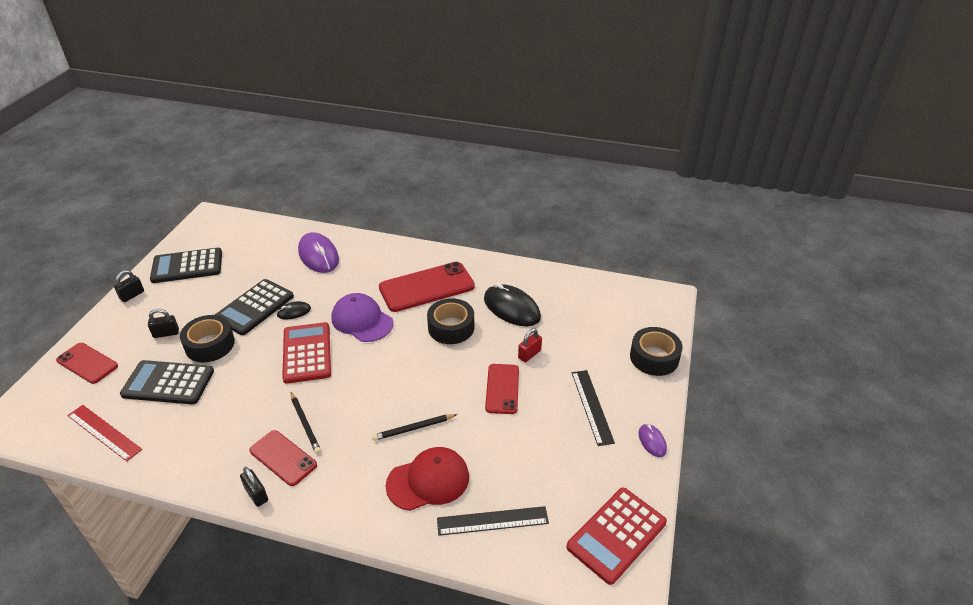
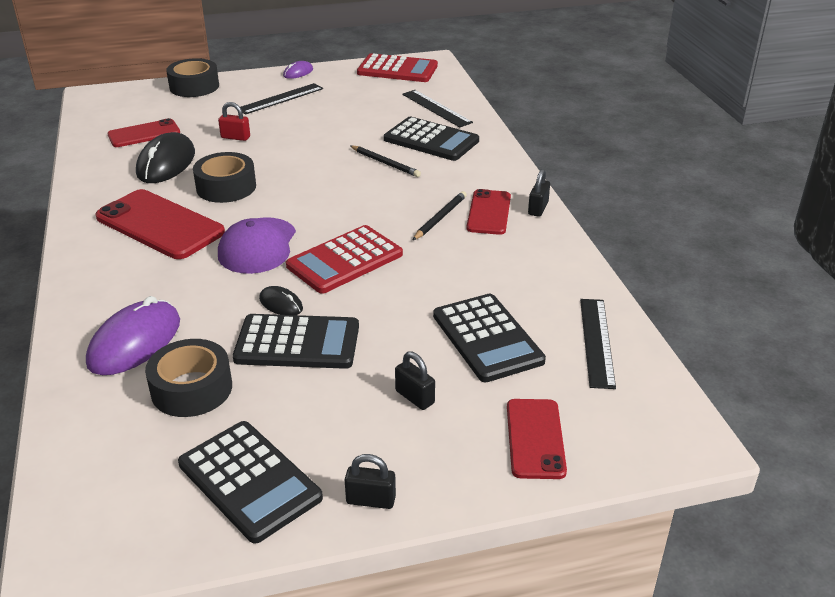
camera: 120 degrees left, 5 degrees down
red ruler [67,405,142,461] -> black ruler [580,299,616,389]
black tape [180,315,235,362] -> black tape moved to [145,339,232,417]
red cap [385,447,469,511] -> black calculator [384,117,479,161]
red phone [485,364,519,414] -> red phone moved to [107,118,180,147]

